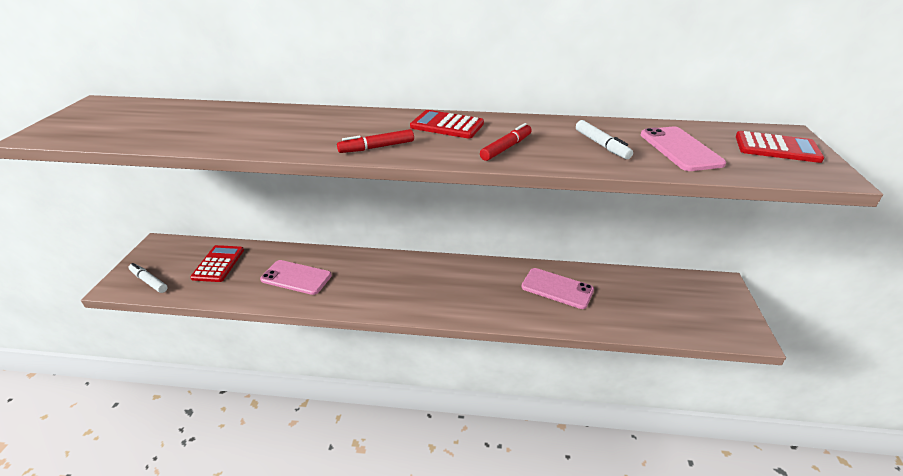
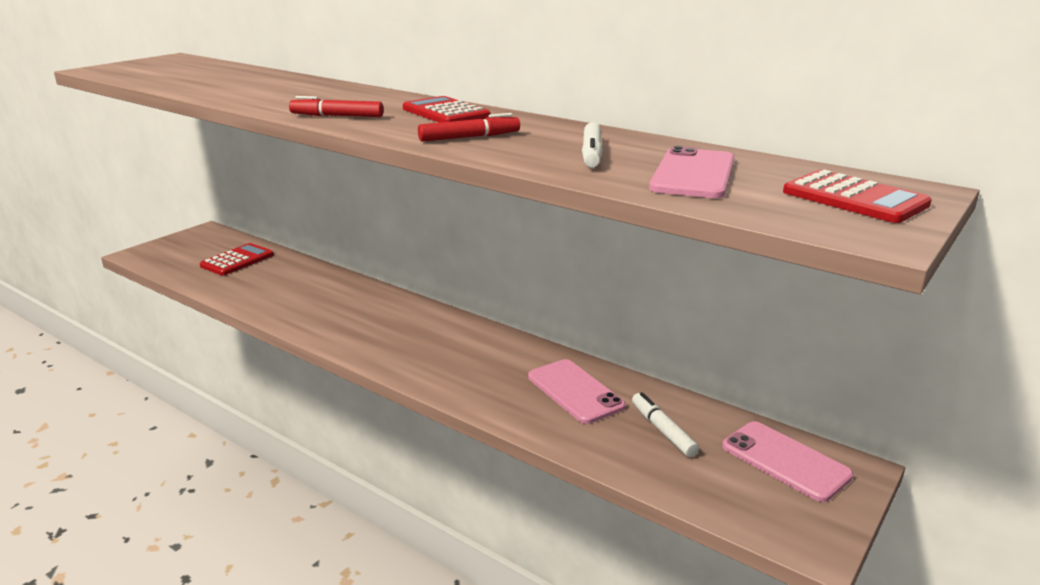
camera: 30 degrees right, 10 degrees down
white marker [128,263,168,293] -> white marker moved to [632,392,699,457]
pink phone [260,260,332,295] -> pink phone moved to [722,421,854,502]

